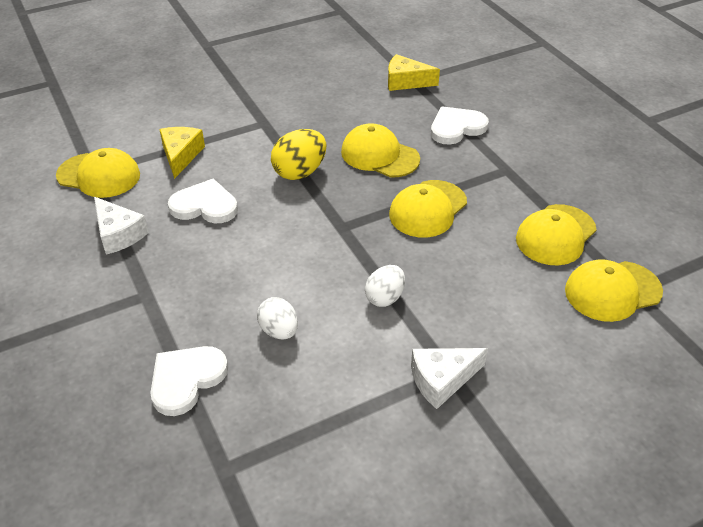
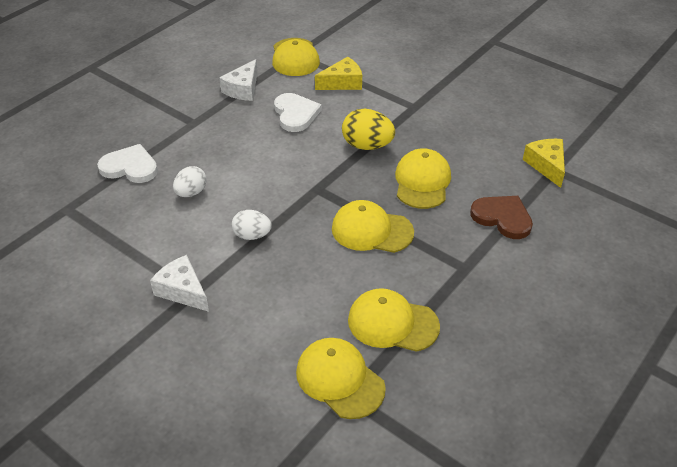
camera: 65 degrees right, 0 degrees up
white heart [431,106,489,145] -> brown heart [470,196,533,239]

